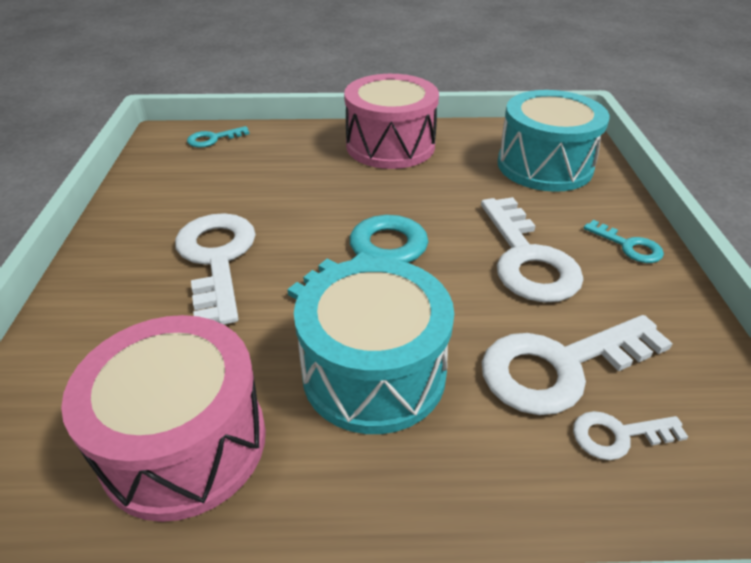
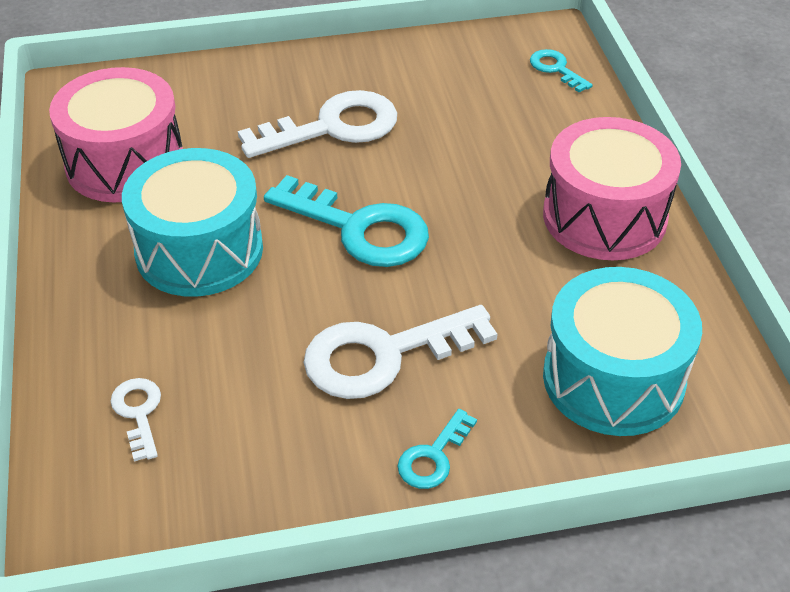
camera: 80 degrees right, 5 degrees up
white key [482,315,673,415] -> none

